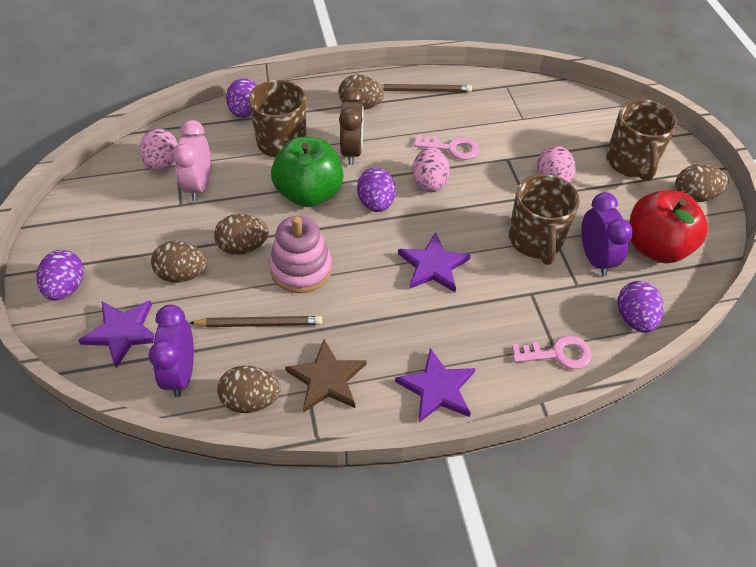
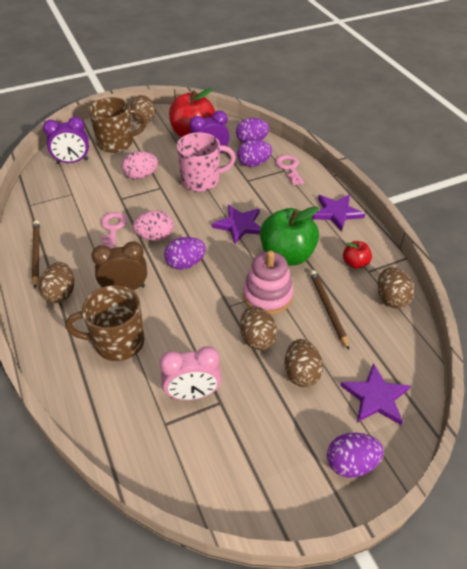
camera: 100 degrees left, 5 degrees down
pink egg [139,128,178,171] -> none
purple clock [149,304,194,397] -> purple clock moved to [43,117,89,164]
purple egg [226,78,257,118] -> purple egg moved to [237,139,272,167]
green apple [271,137,343,207] -> green apple moved to [260,206,319,266]
brown star [285,339,367,413] -> red apple [343,241,372,269]
brown mug [509,174,580,265] -> pink mug [176,132,236,192]

